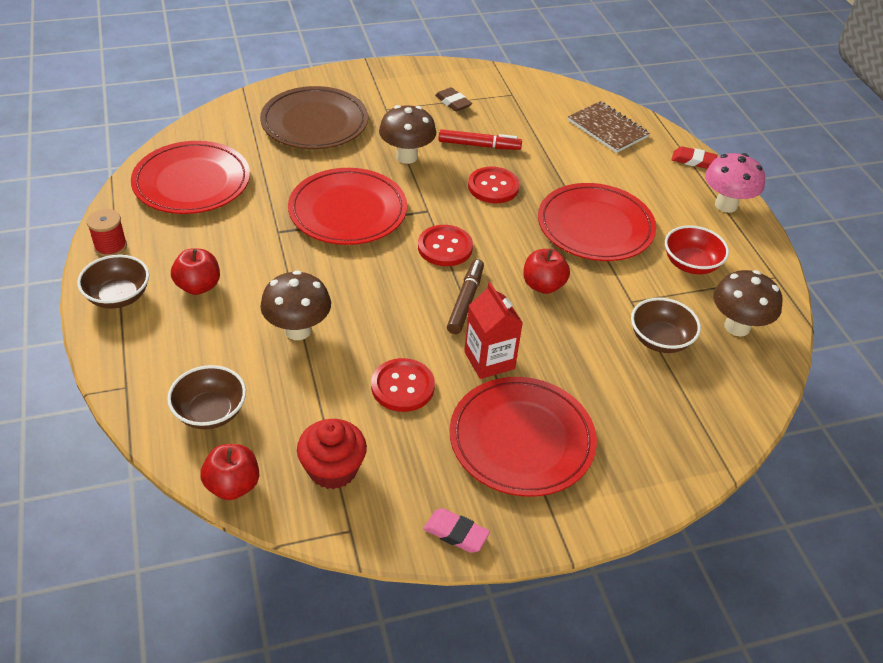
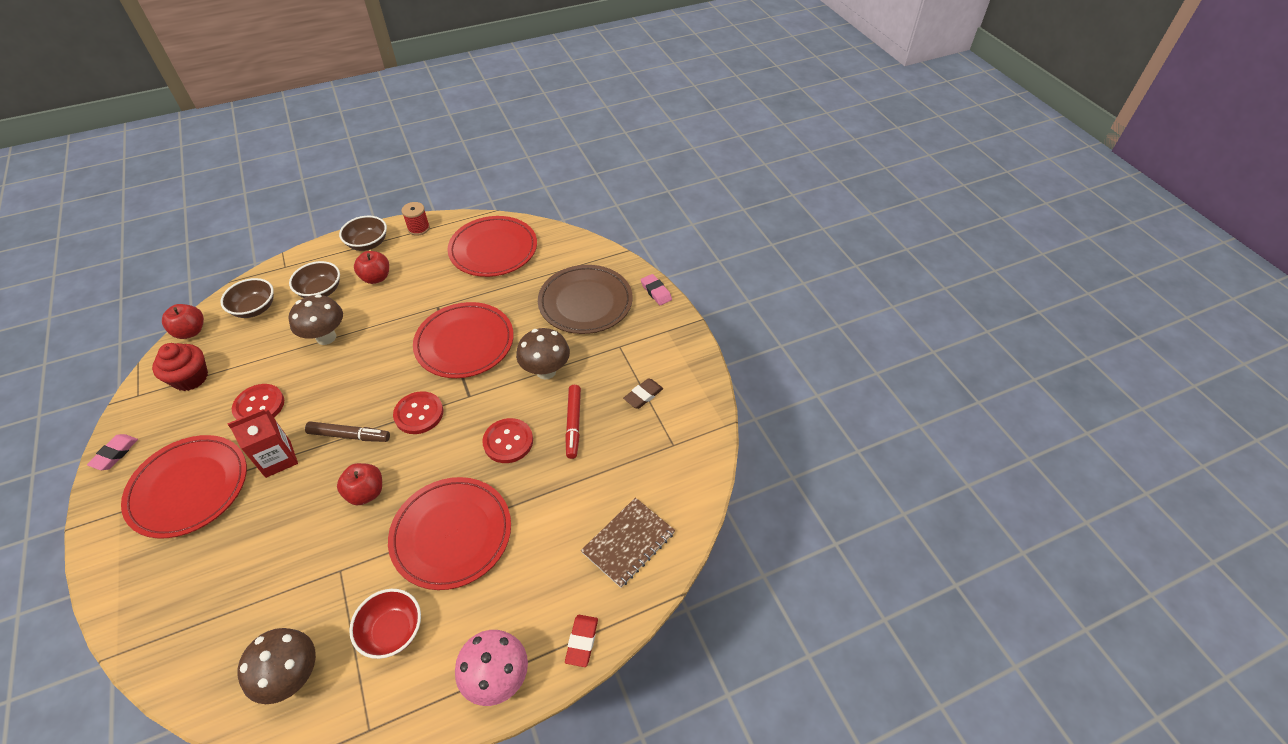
camera: 85 degrees right, 5 degrees up
brown bowl [631,298,701,353] -> brown bowl moved to [289,261,340,298]
none -> pink eraser [641,274,672,305]

